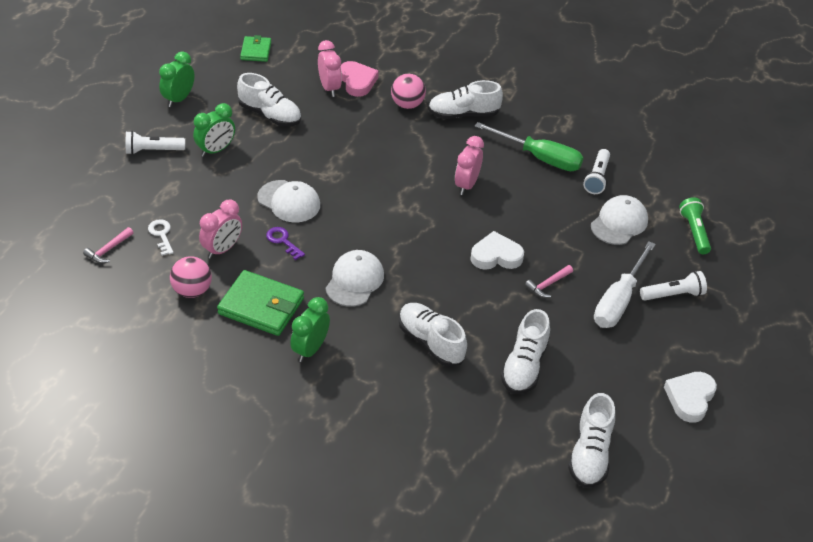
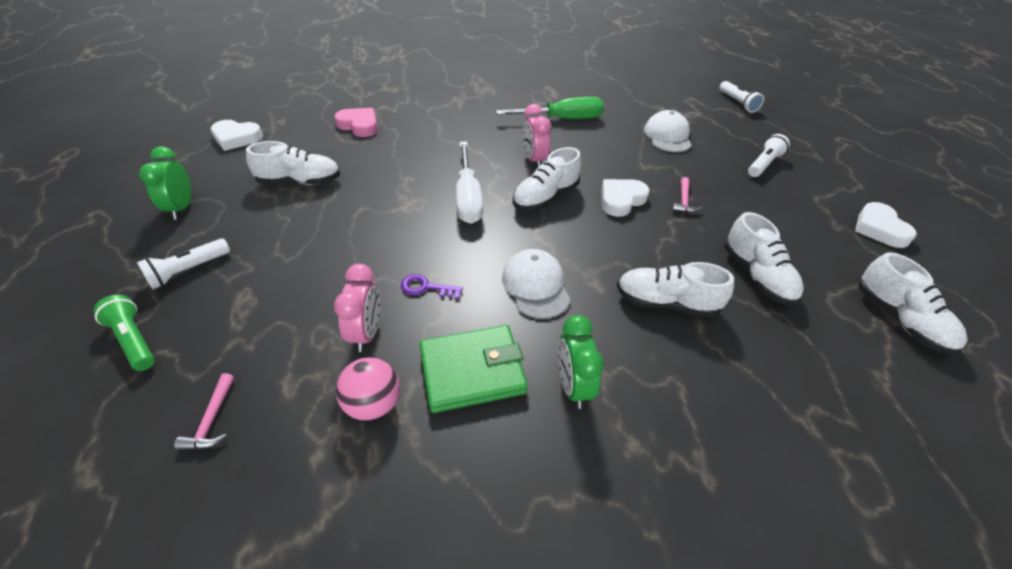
camera: 35 degrees left, 0 degrees up
white key [148,219,174,256] -> none
green clock [193,103,235,157] -> none
green wallet [240,35,271,62] -> white heart [211,120,263,151]
white cap [258,180,320,222] -> none
pink clock [318,40,342,97] -> none
pink ball [391,74,426,109] -> none
white shoe [428,80,503,119] -> white shoe moved to [513,147,581,211]
white flashlight [583,149,610,194] -> white flashlight moved to [719,81,764,113]
white screwdriver [594,241,656,328] -> white screwdriver moved to [456,142,483,224]
green flashlight [679,197,711,254] -> green flashlight moved to [93,295,155,371]

